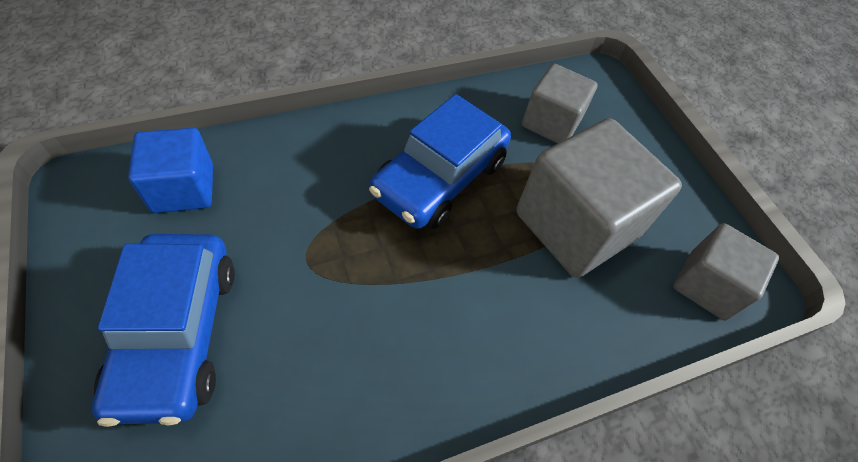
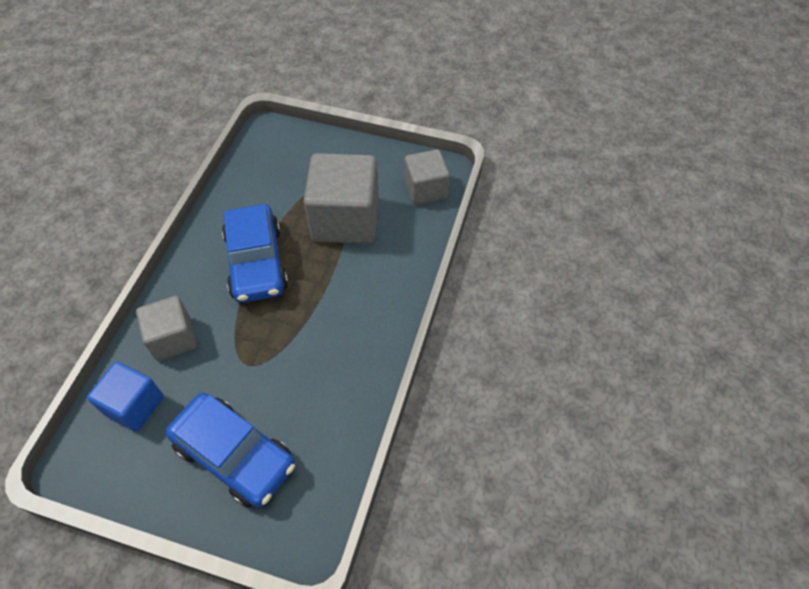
camera: 45 degrees left, 0 degrees up
grey cube [522,64,598,144] -> grey cube moved to [136,296,197,361]

